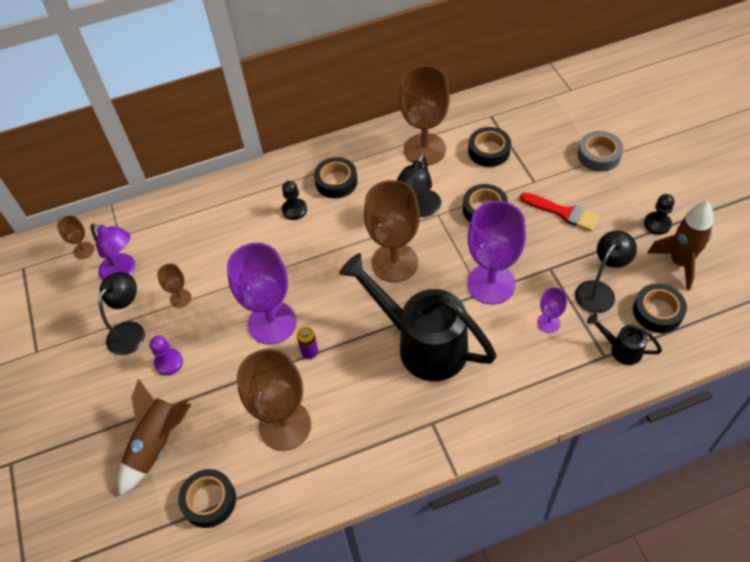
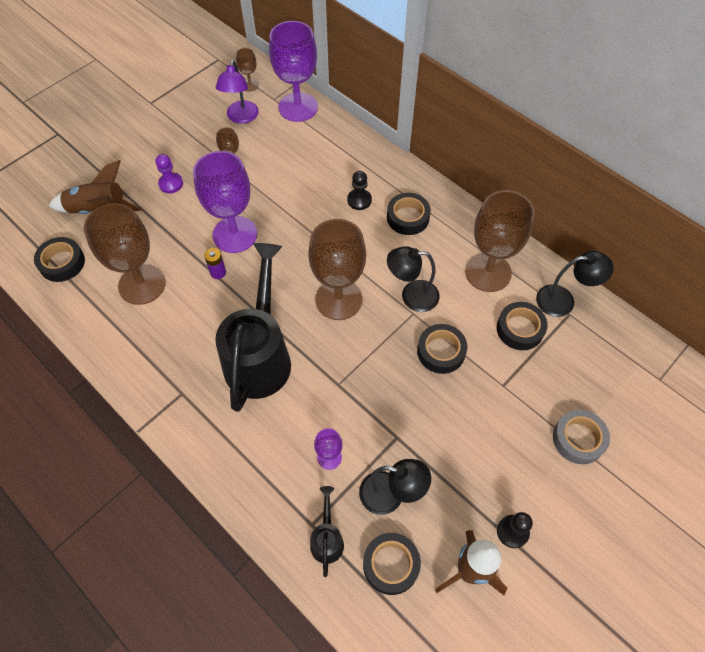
camera: 60 degrees right, 5 degrees up
black lamp [98,272,145,355] -> black lamp moved to [536,251,614,317]
purple goblet [467,201,526,305] -> purple goblet moved to [269,21,318,122]
red brush [520,192,600,231] -> none

